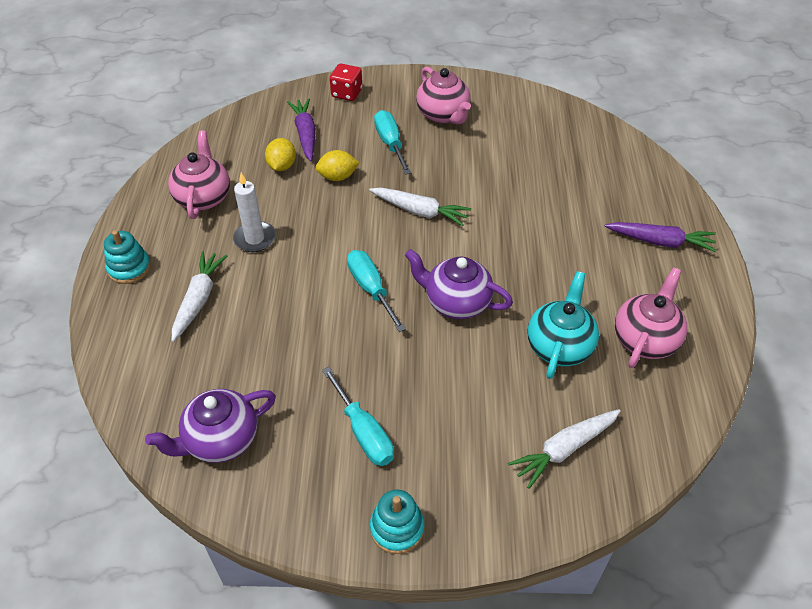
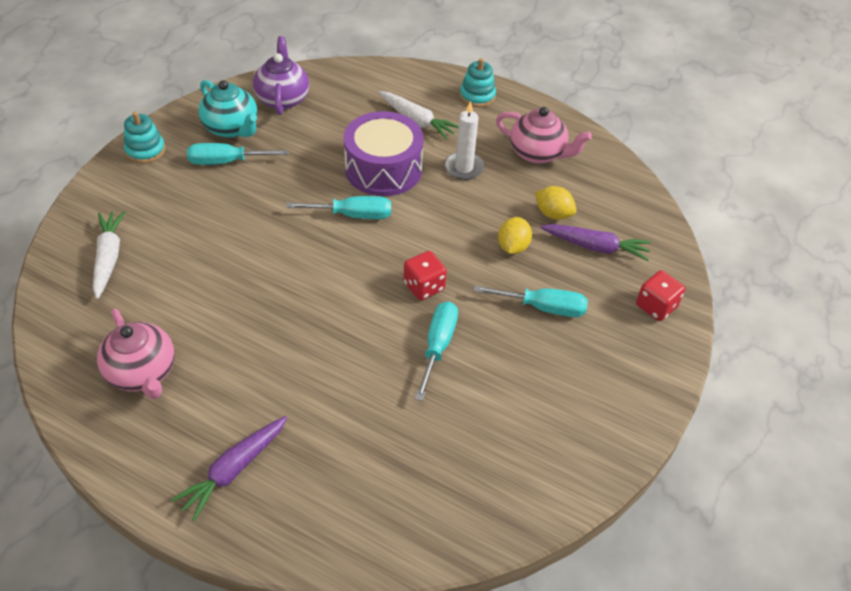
camera: 115 degrees right, 0 degrees up
white carrot [369,188,471,226] -> red dice [403,251,447,300]
purple teapot [405,249,513,319] -> none
pink teapot [416,67,471,124] -> none
turquoise teapot [527,271,599,379] -> turquoise teapot moved to [199,80,257,138]
none -> purple drum [344,111,424,196]
none -> turquoise screwdriver [415,301,458,401]

